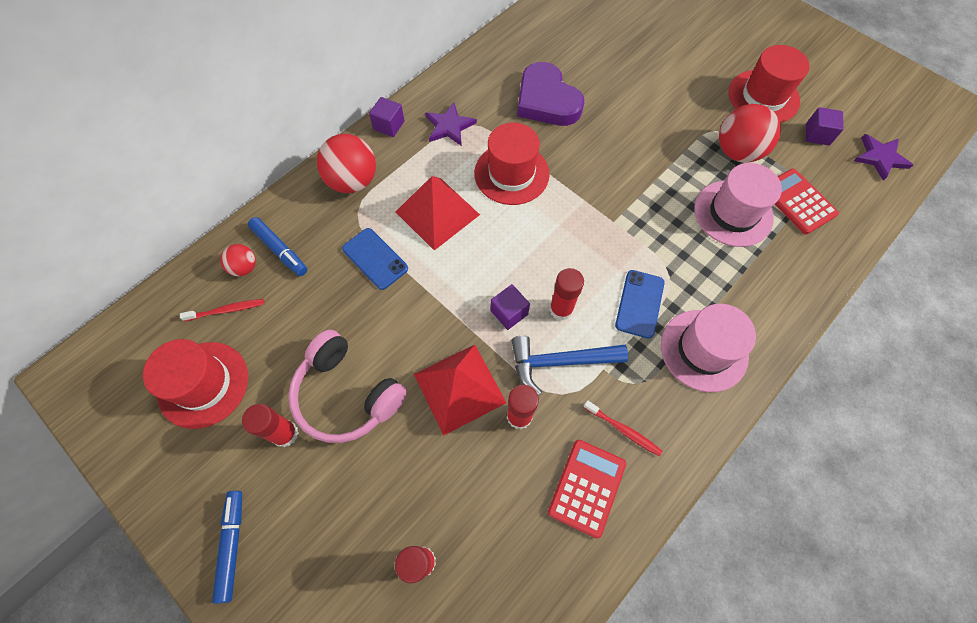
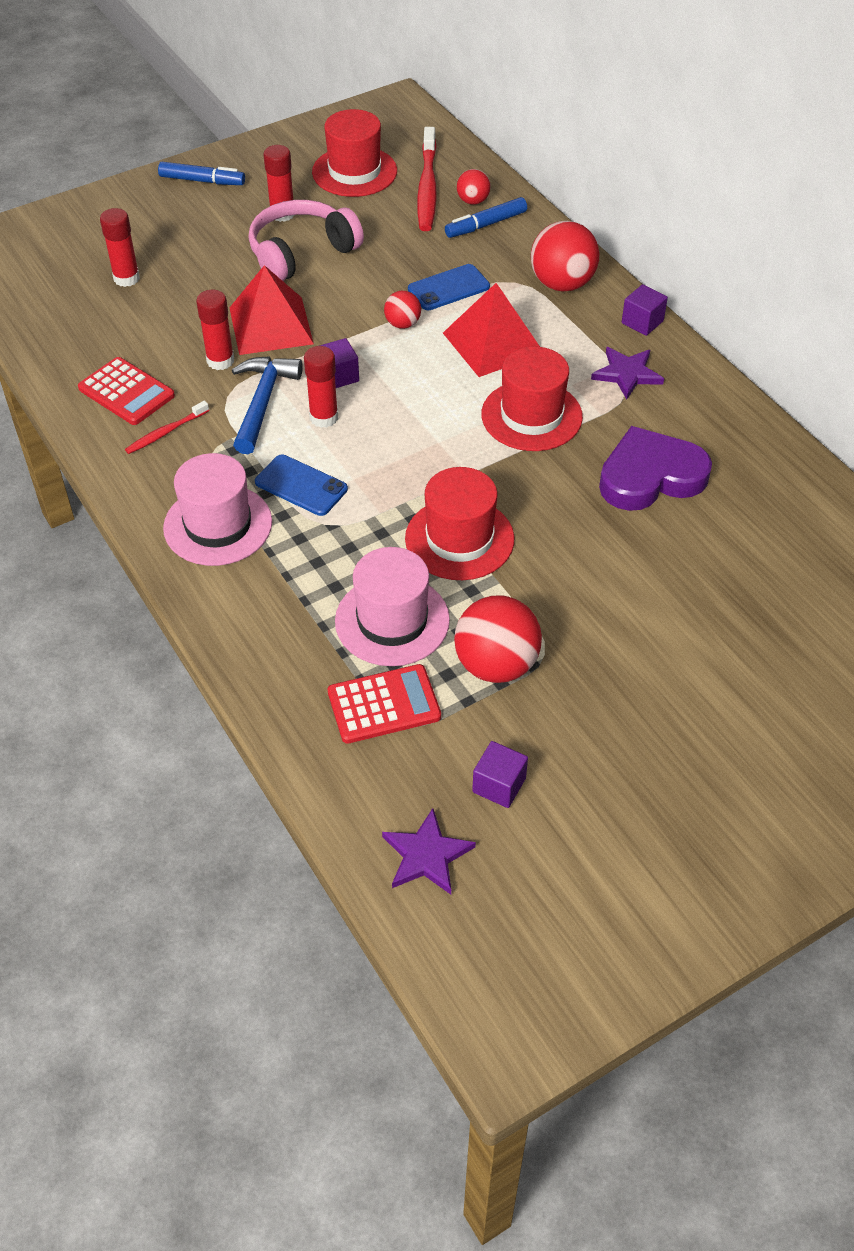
camera: 105 degrees right, 15 degrees down
red toothbrush [180,299,264,321] -> red toothbrush [417,127,437,231], size x1.89
red hat [729,45,810,123] -> red hat moved to [405,467,514,580]
none -> red ball [384,291,421,329]

